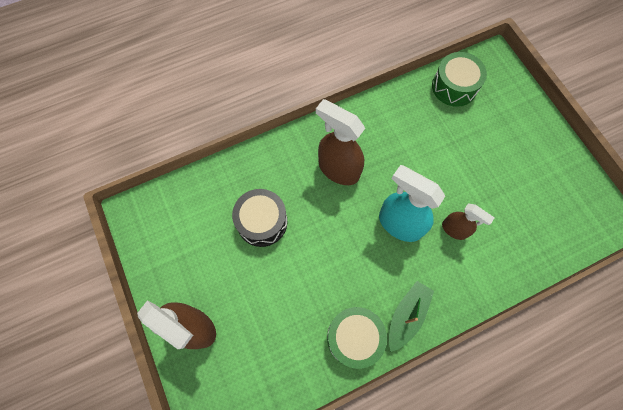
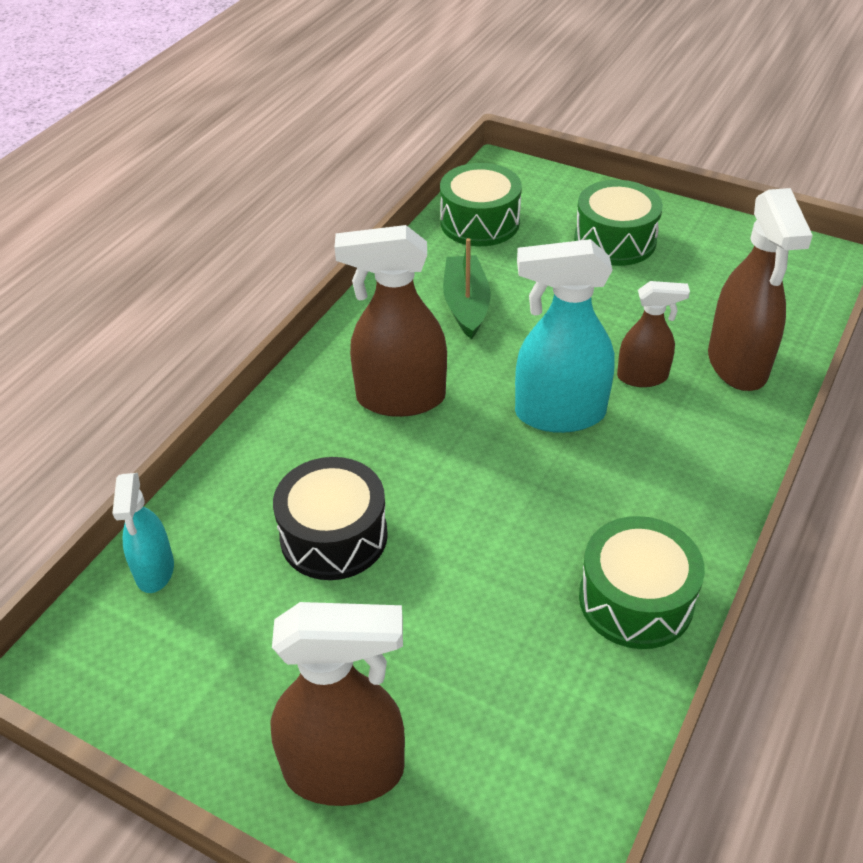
camera: 35 degrees left, 25 degrees down
green boat [389,281,434,352] -> green boat moved to [443,238,490,339]
none -> turquoise spray bottle [112,473,174,593]
none -> green drum [574,180,663,266]
none -> brown spray bottle [708,188,813,391]

